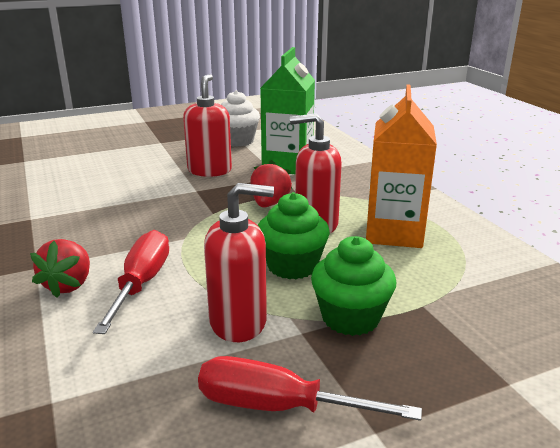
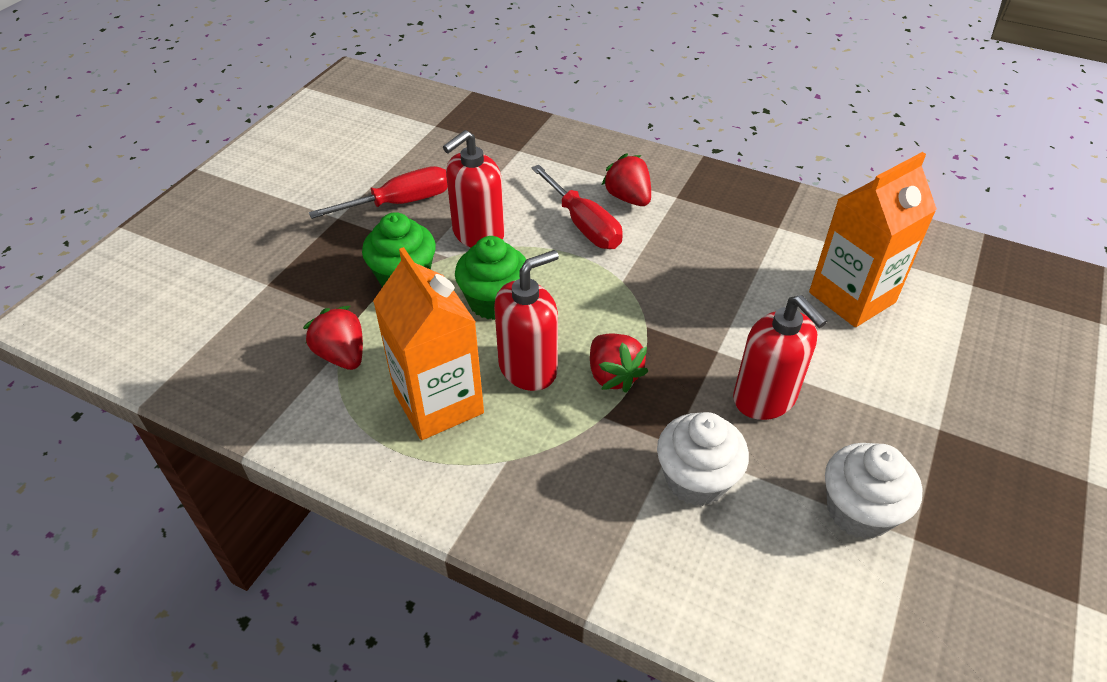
camera: 140 degrees right, 20 degrees up
green carton [260,47,315,175] -> white cupcake [657,412,749,506]
none -> red strawberry [303,306,363,370]
none -> orange carton [809,152,937,327]

